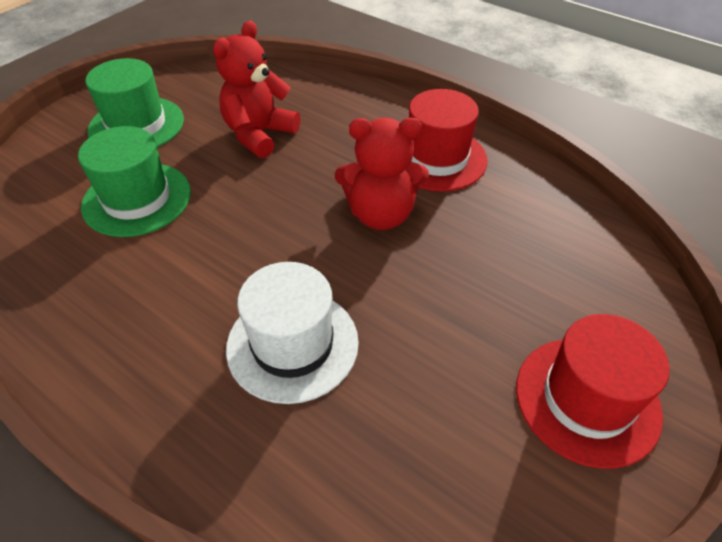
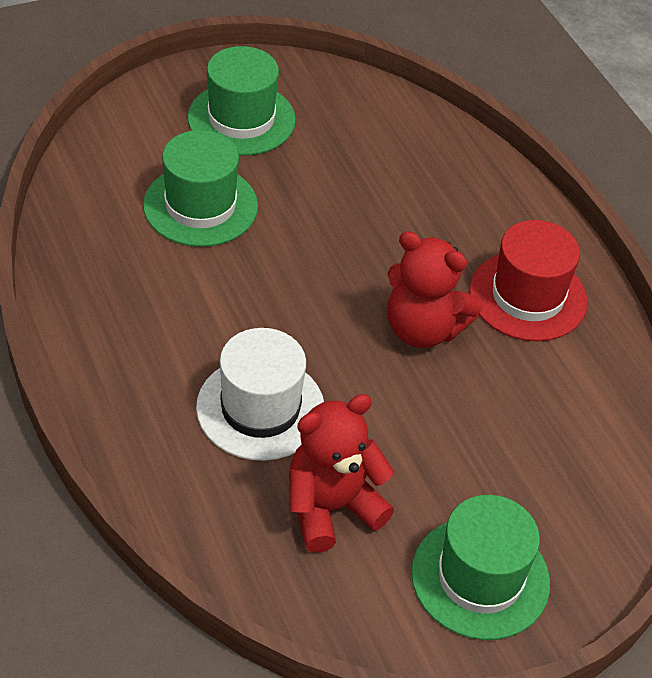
camera: 25 degrees right, 0 degrees up
red teddy bear [213,21,300,158] -> red teddy bear moved to [289,394,395,553]
red hat [516,314,670,469] -> green hat [411,495,550,640]

